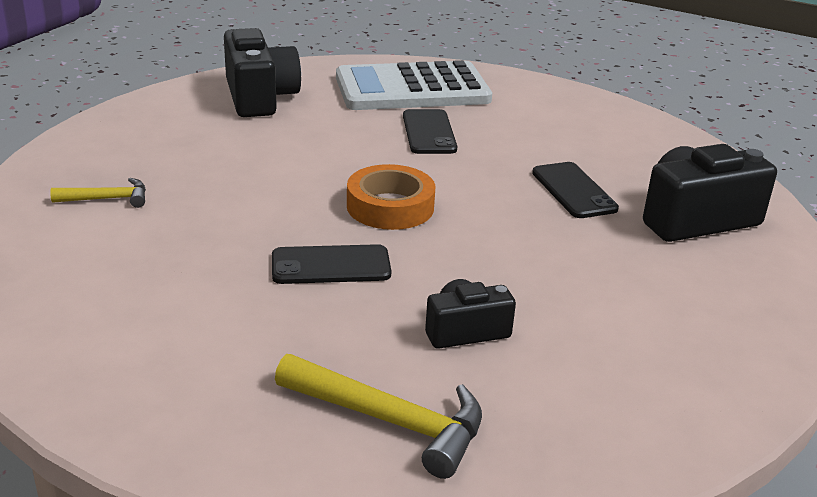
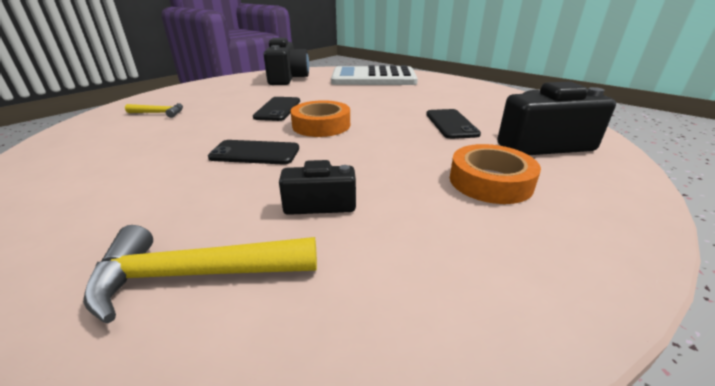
camera: 15 degrees right, 0 degrees up
yellow hammer [275,354,482,479] -> yellow hammer turned 135 degrees clockwise [83,225,317,323]
black phone [403,109,457,154] -> black phone moved to [253,97,300,121]
none -> orange tape [450,144,541,204]

